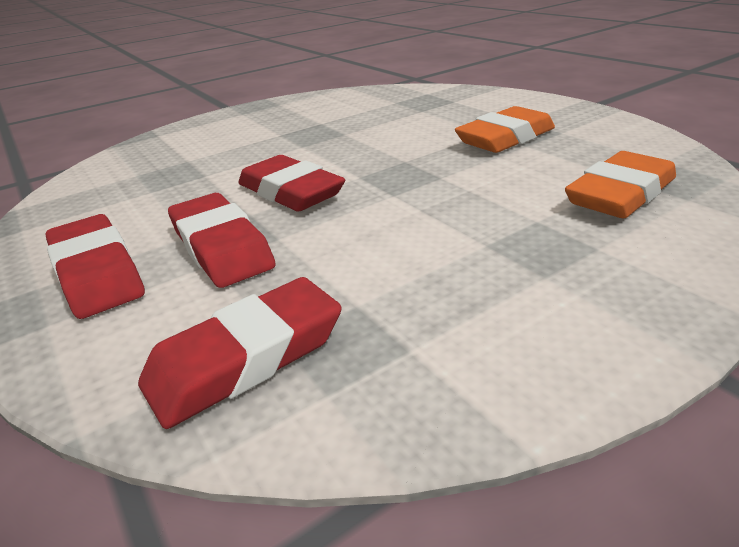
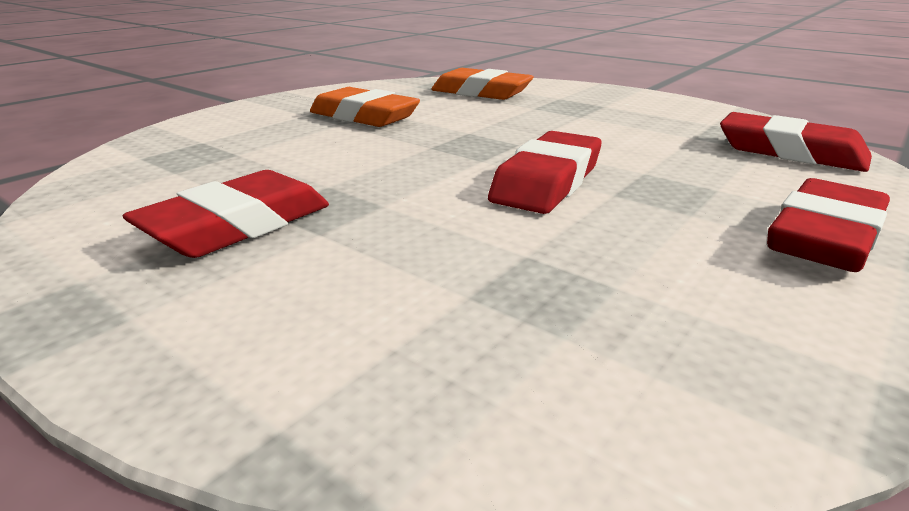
camera: 110 degrees left, 5 degrees down
red eraser [168,193,276,288] -> red eraser moved to [122,170,329,258]

